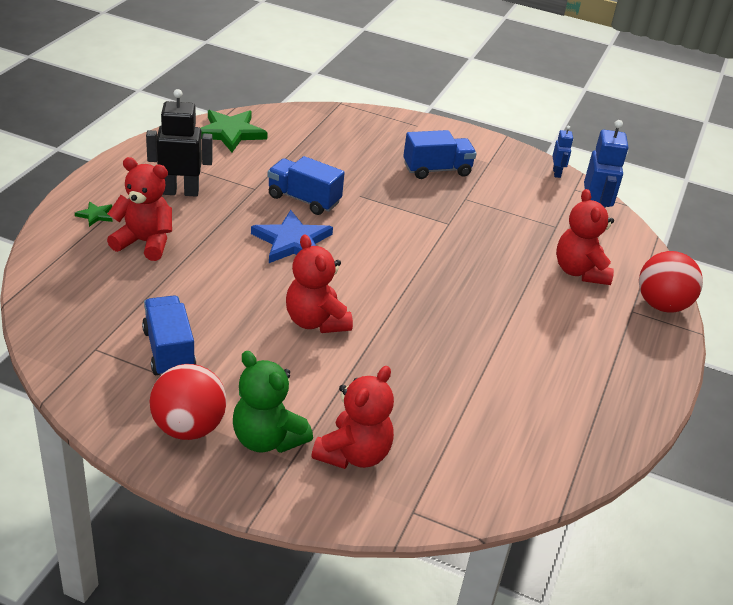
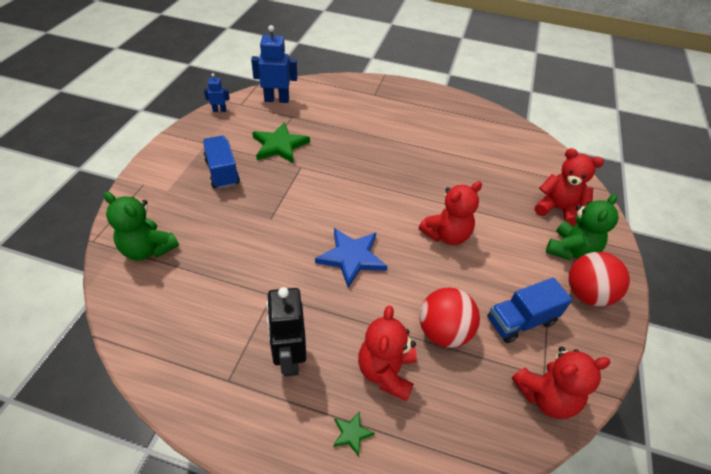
camera: 95 degrees left, 10 degrees up
green star [201,110,268,152] -> green star moved to [252,122,310,163]
blue truck [268,156,345,215] -> none
red teddy bear [556,189,614,285] -> red teddy bear moved to [512,347,611,419]
red ball [639,251,703,313] -> red ball moved to [419,288,480,348]
none -> green teddy bear [104,192,179,260]

